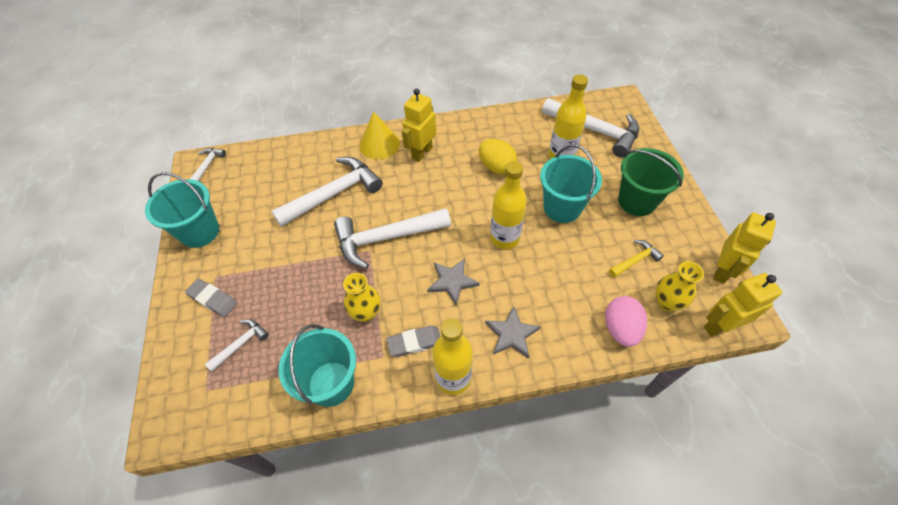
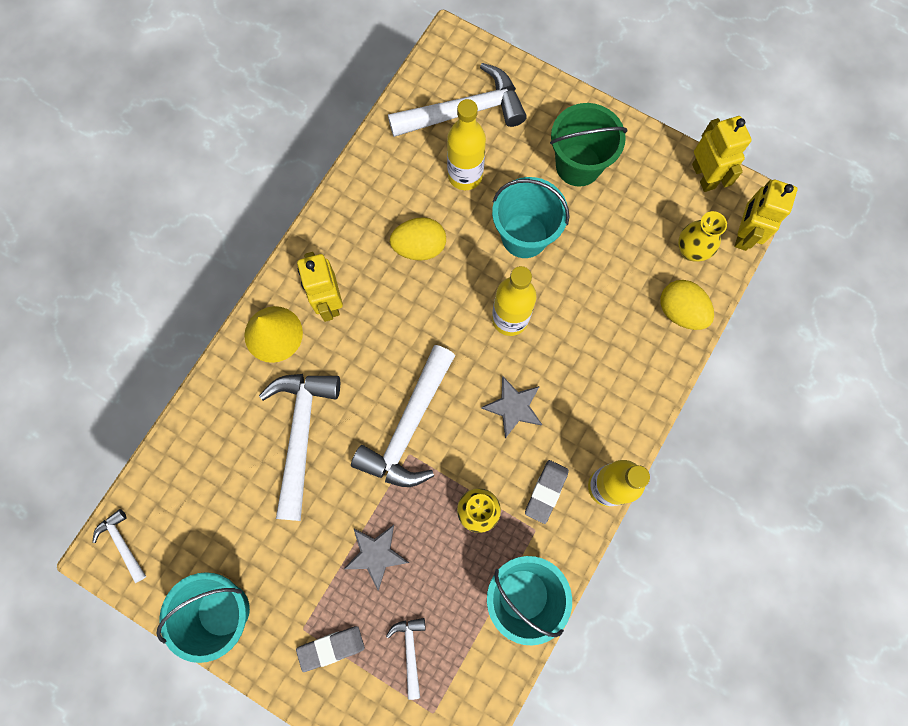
camera: 50 degrees left, 20 degrees up
grey star [485,306,541,358] -> grey star moved to [344,525,409,591]
pink egg [605,296,647,347] -> yellow egg [660,280,714,330]
yellow hammer [609,240,664,277] -> none

